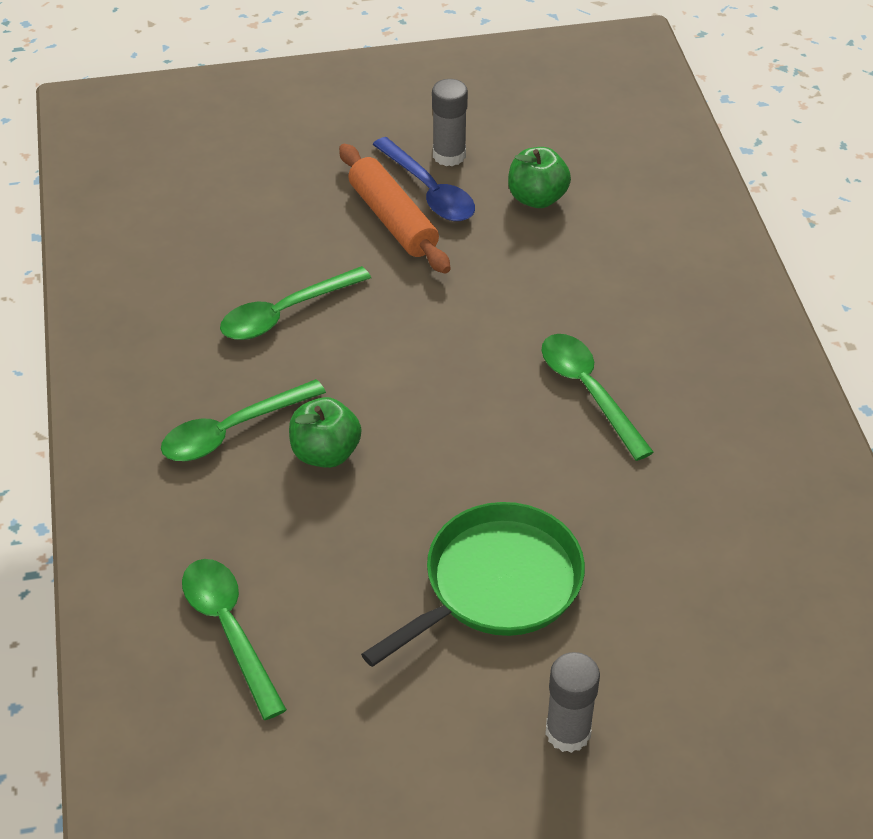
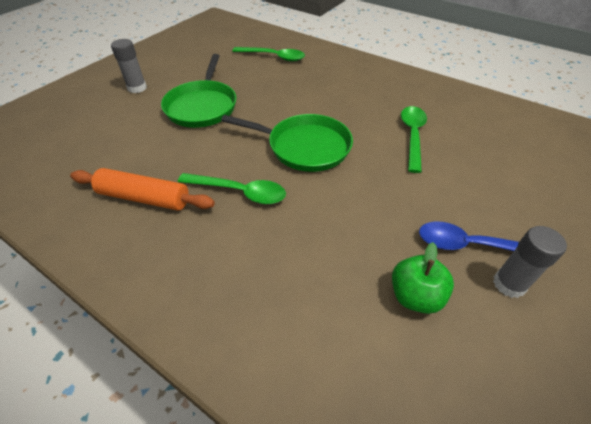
camera: 135 degrees right, 0 degrees up
green spoon [161,379,326,461] -> none
green apple [289,397,361,468] -> none
orange rolling pin [339,144,450,274] -> orange rolling pin moved to [70,168,215,211]
none -> green pan [221,114,353,172]

